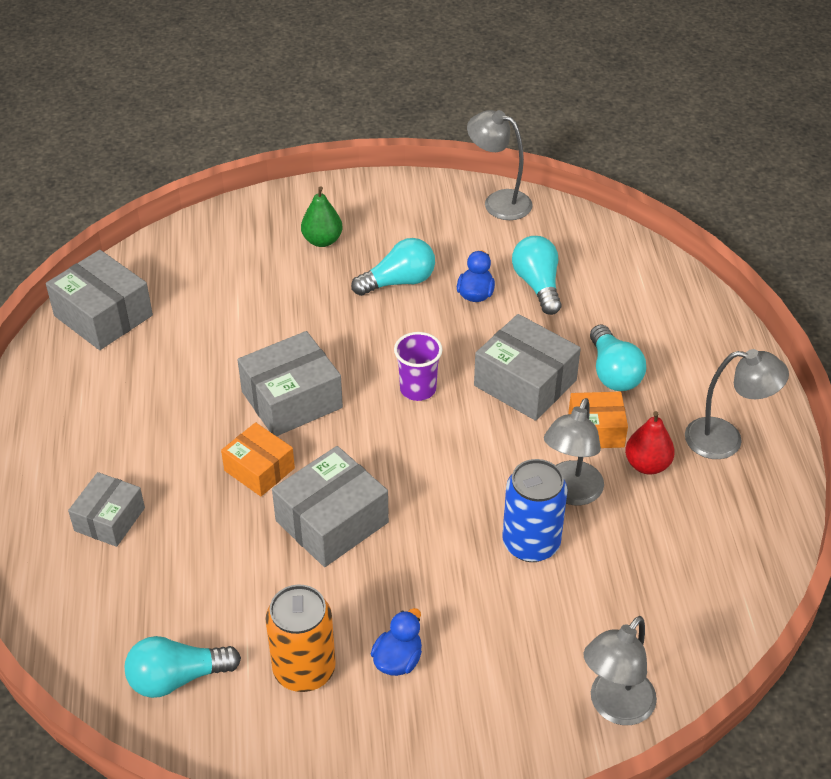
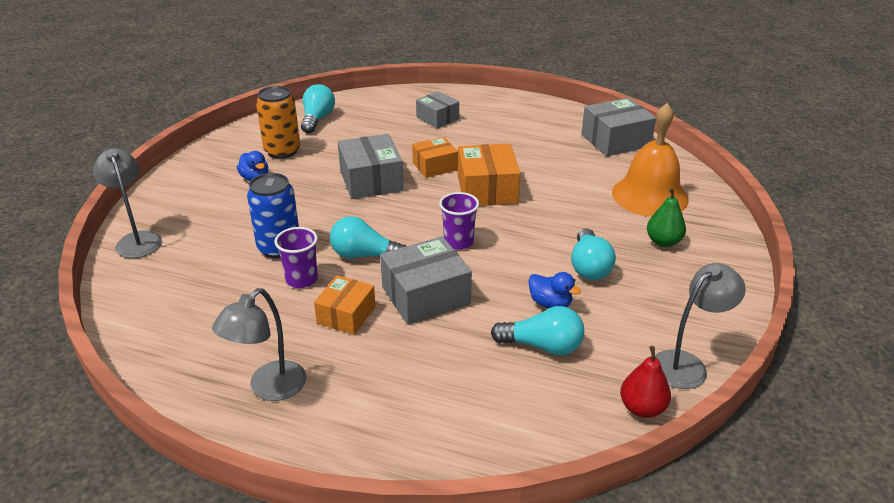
camera: 115 degrees right, 10 degrees down
grey box [238,331,343,436] -> orange box [458,144,520,206]
grey lamp [544,398,604,505] -> purple cup [274,227,318,288]
turquoise light bulb [590,325,646,391] -> turquoise light bulb moved to [330,216,406,259]
red pear [625,411,675,474] -> red pear moved to [620,346,671,418]
none -> orange bell [612,103,689,217]

